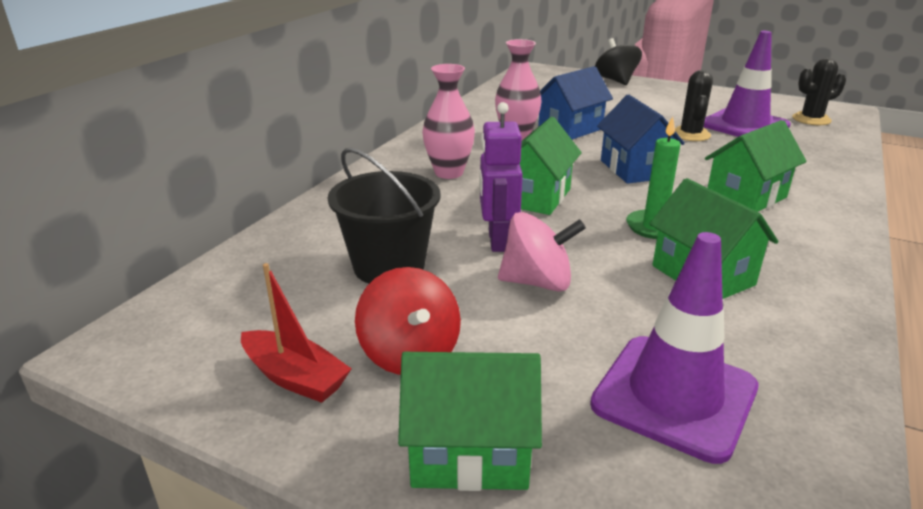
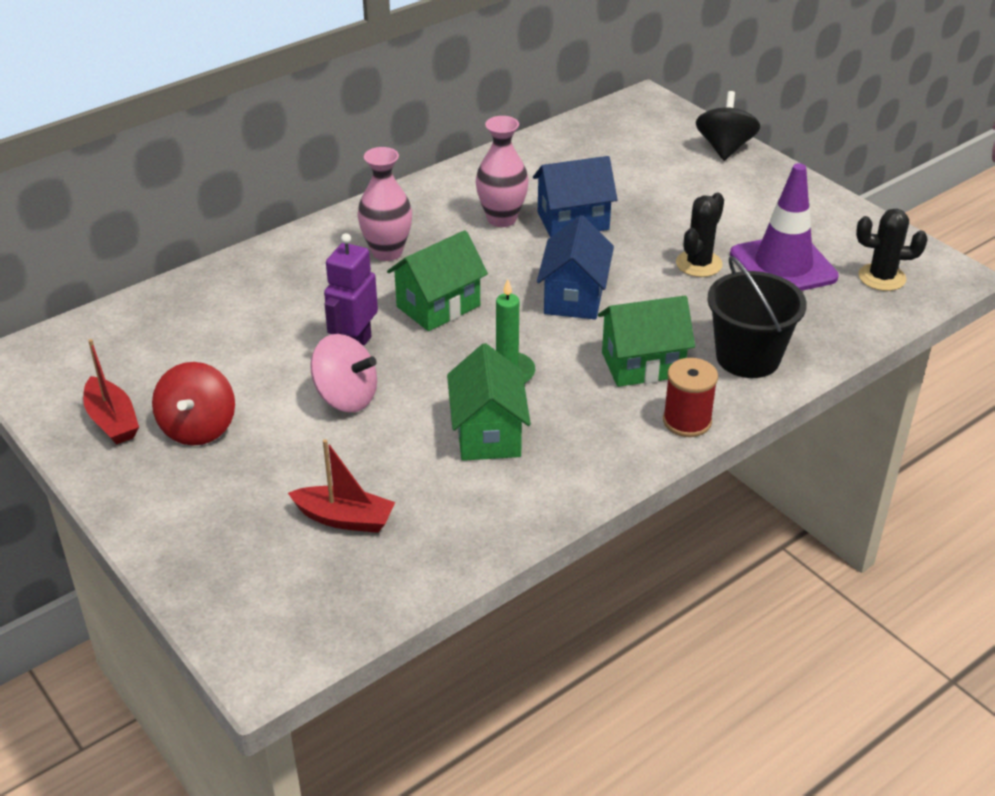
camera: 25 degrees right, 10 degrees up
black bucket [328,148,441,284] -> black bucket moved to [707,256,807,378]
green house [398,352,542,491] -> none
purple traffic cone [590,232,758,464] -> red boat [288,439,395,533]
none -> red spool [663,358,718,437]

